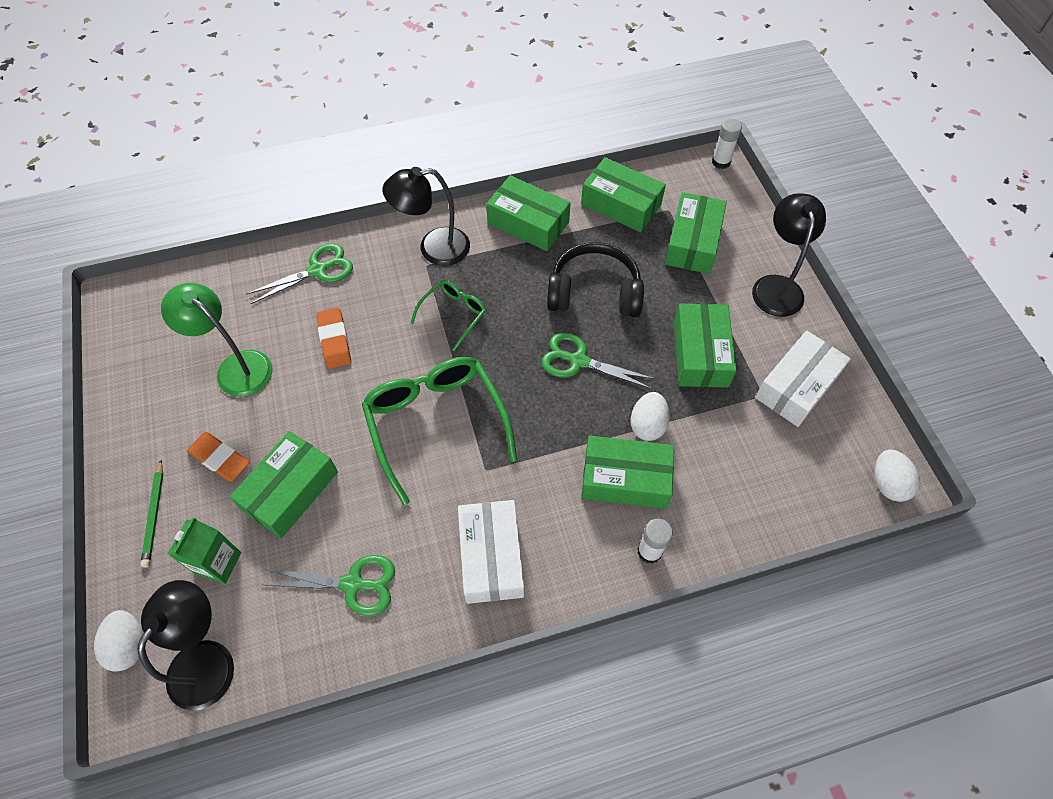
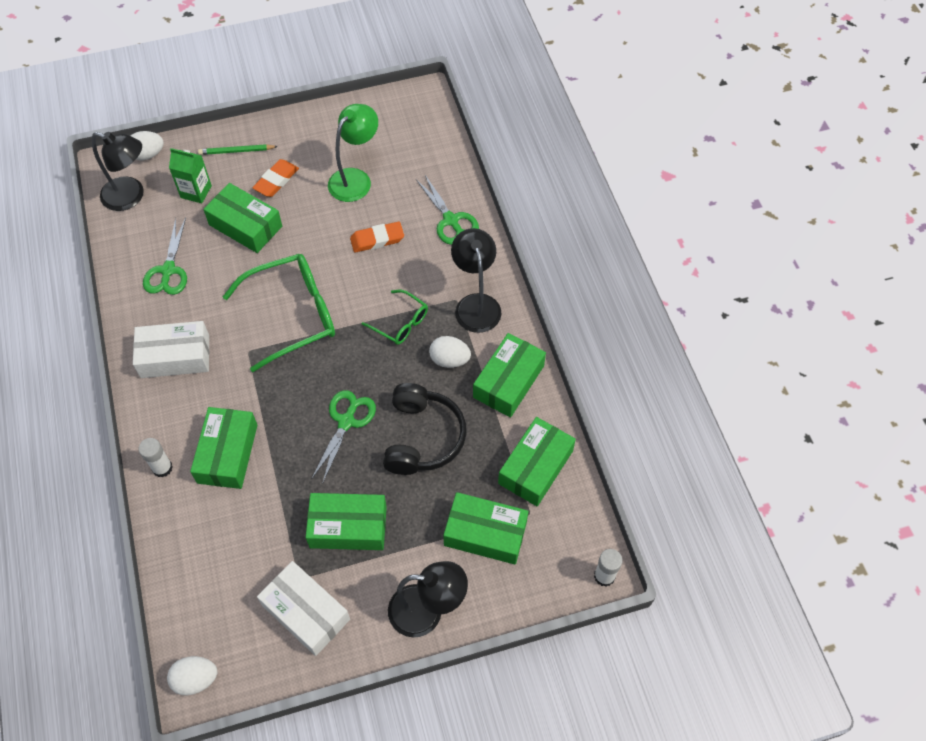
camera: 90 degrees right, 0 degrees up
white egg [631,392,670,441] -> white egg moved to [429,336,471,368]

